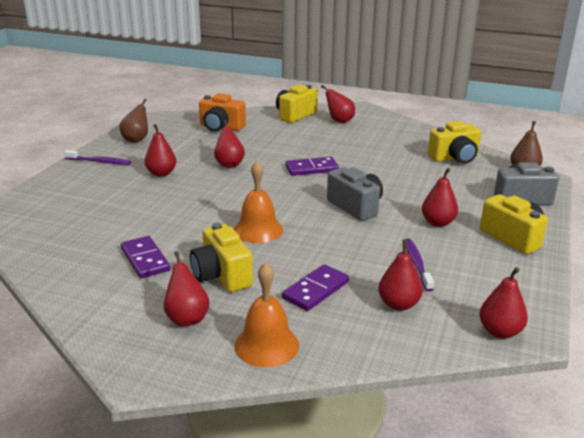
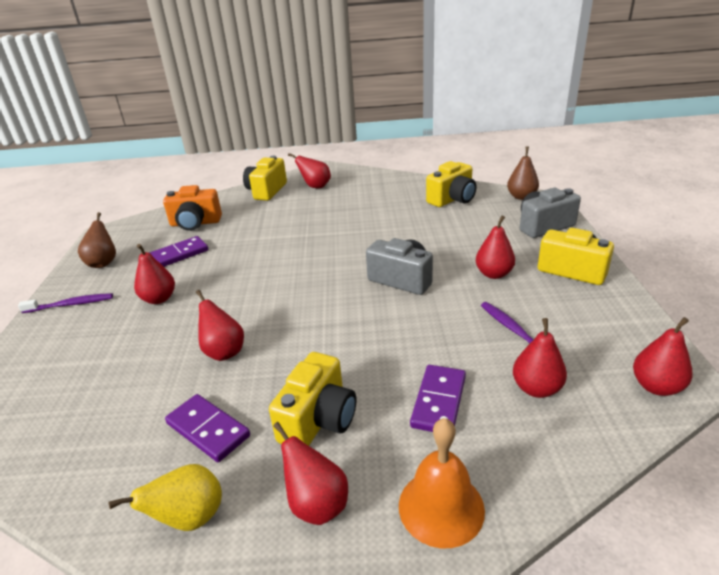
camera: 20 degrees left, 5 degrees up
yellow camera [190,223,253,292] -> yellow camera turned 105 degrees counterclockwise [269,352,356,446]
red pear [214,120,245,168] -> red pear moved to [196,290,244,361]
orange bell [234,161,283,243] -> none
purple domino [285,157,339,176] -> purple domino moved to [149,236,208,267]
none -> yellow pear [108,464,222,531]

